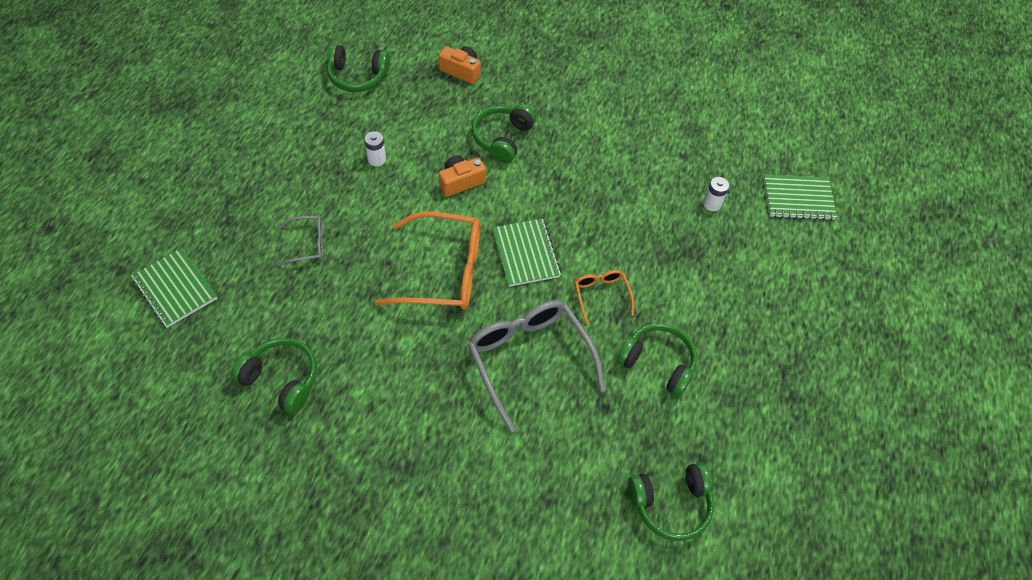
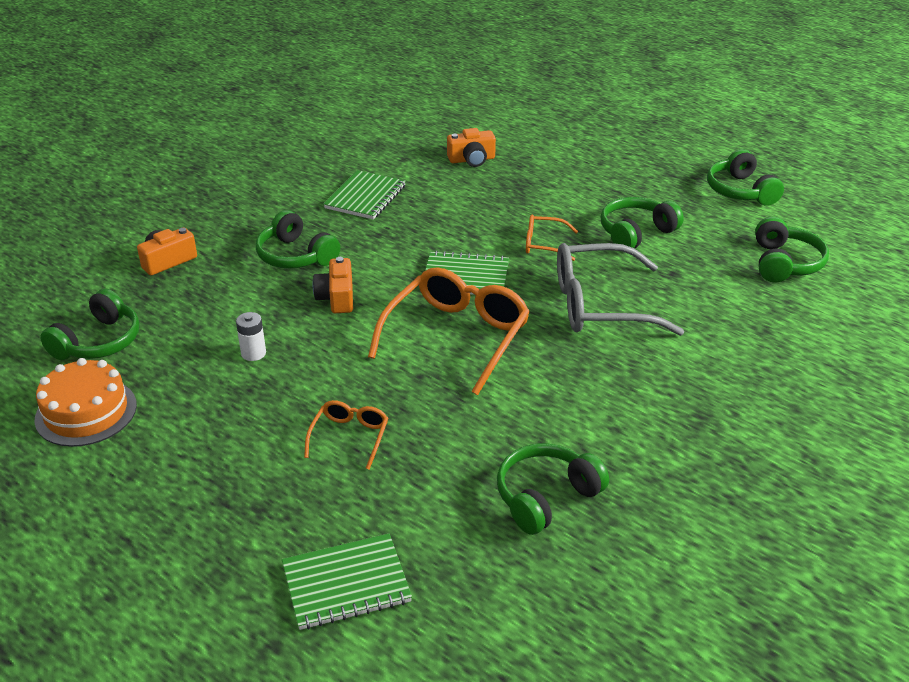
camera: 65 degrees left, 20 degrees down
grey glasses [277,216,323,266] -> orange glasses [304,400,388,470]
white battery [703,177,729,211] -> orange camera [447,128,496,167]
green notebook [764,174,837,220] -> green notebook moved to [324,170,406,220]
none -> orange cake [35,358,137,447]
none -> green headphones [707,149,784,206]

